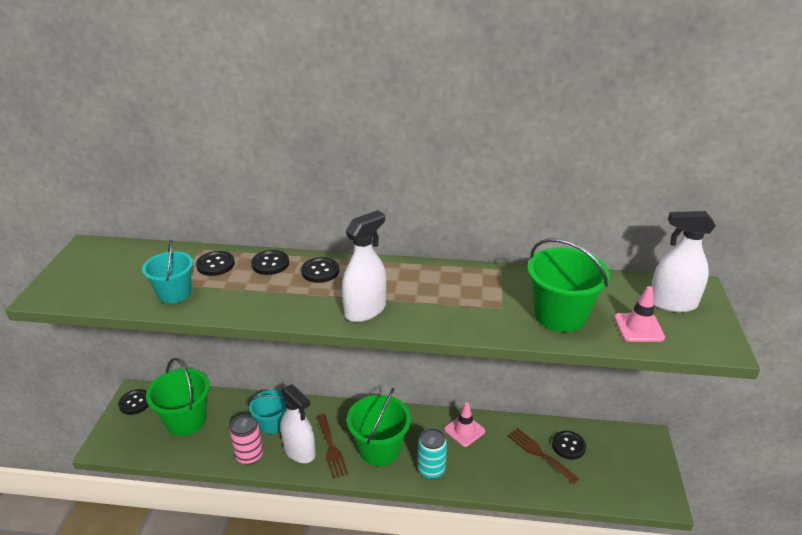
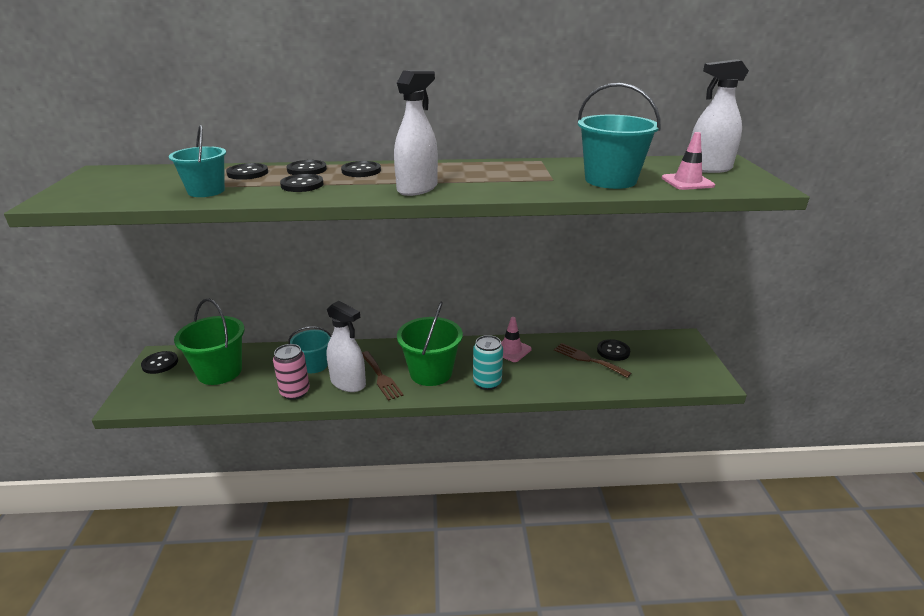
camera: 10 degrees left, 5 degrees down
green bucket [527,238,610,332] -> turquoise bucket [578,83,661,189]
none -> black button [280,174,323,192]

